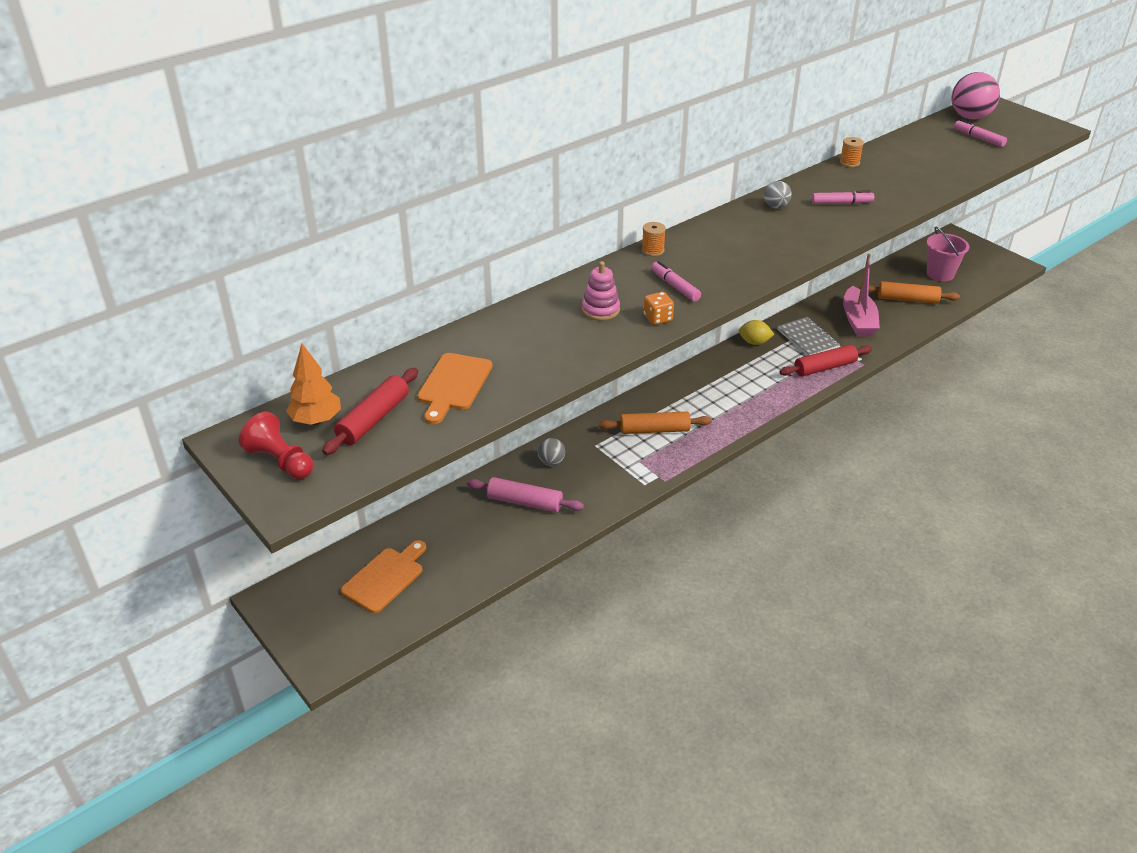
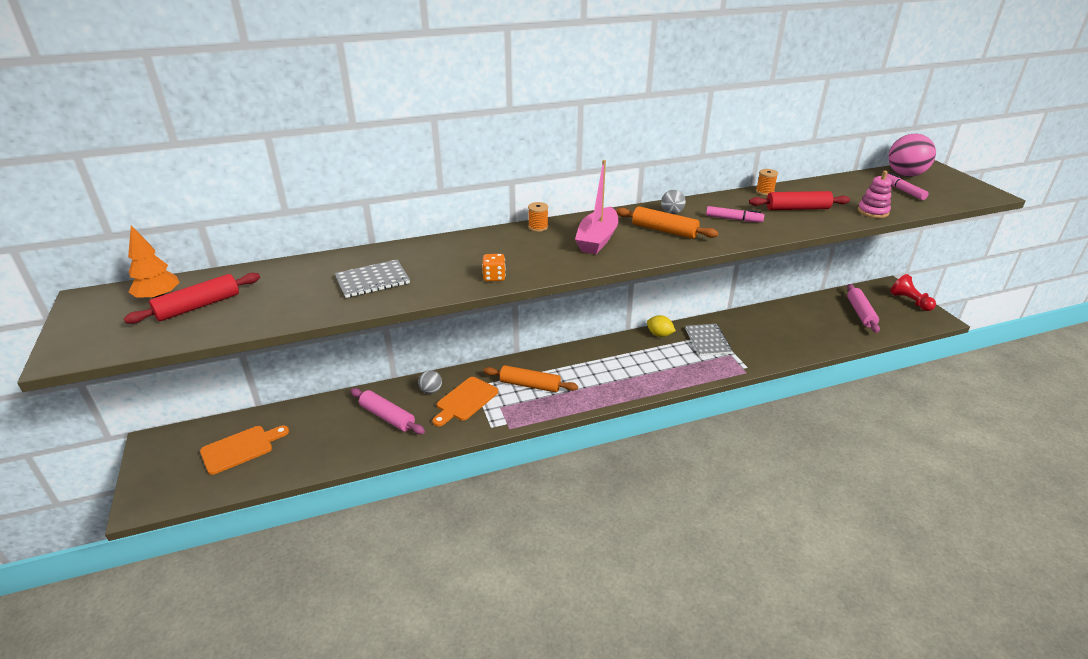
camera: 20 degrees right, 5 degrees down
red pawn [239,412,313,479] -> red pawn moved to [890,274,936,311]
orange cutting board [417,353,493,424] -> orange cutting board moved to [432,377,498,426]
pink stacking toy [582,261,620,321] -> pink stacking toy moved to [858,171,892,218]
pink marker [651,261,701,302] -> none
red rolling pin [780,345,872,376] -> red rolling pin moved to [749,191,850,210]
pink boat [843,253,880,336] -> pink boat moved to [575,160,618,254]
orange rolling pin [860,281,960,304] -> orange rolling pin moved to [616,206,718,239]
pink bucket [927,226,969,281] -> pink rolling pin [847,284,880,333]
none -> grey notebook [335,260,410,298]

